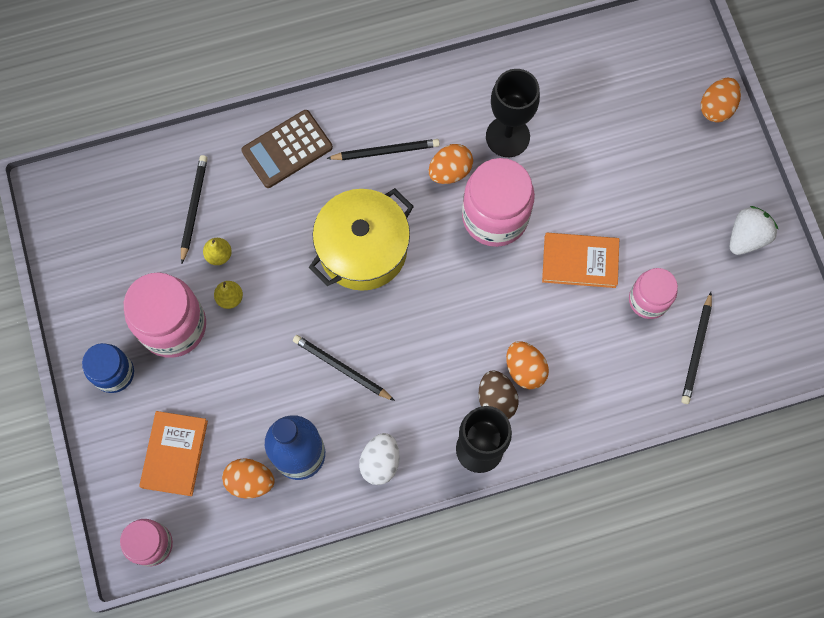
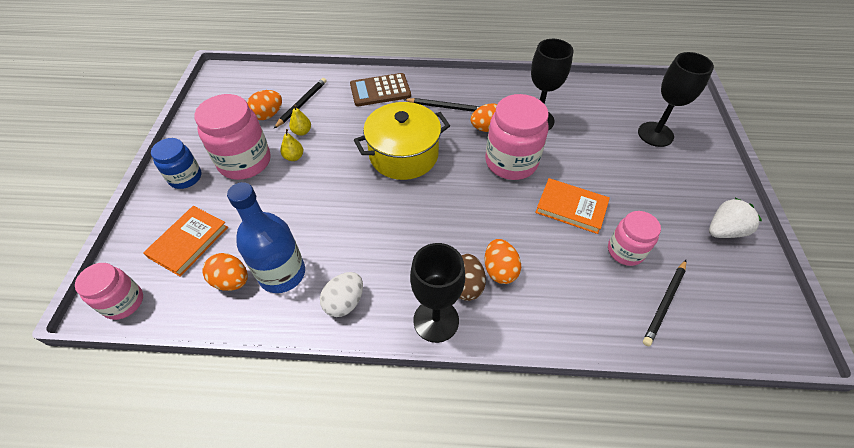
camera: 20 degrees right, 20 degrees down
black pencil [293,335,395,401] -> none
orange egg [701,78,741,123] -> orange egg moved to [247,90,282,120]
none -> black goblet [638,52,714,147]

